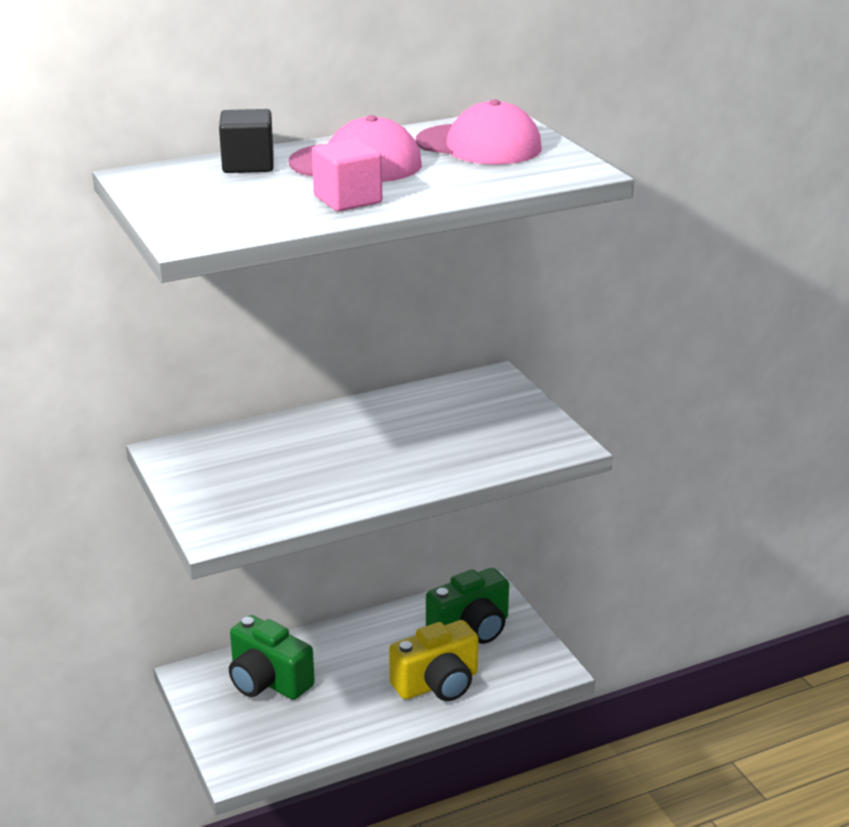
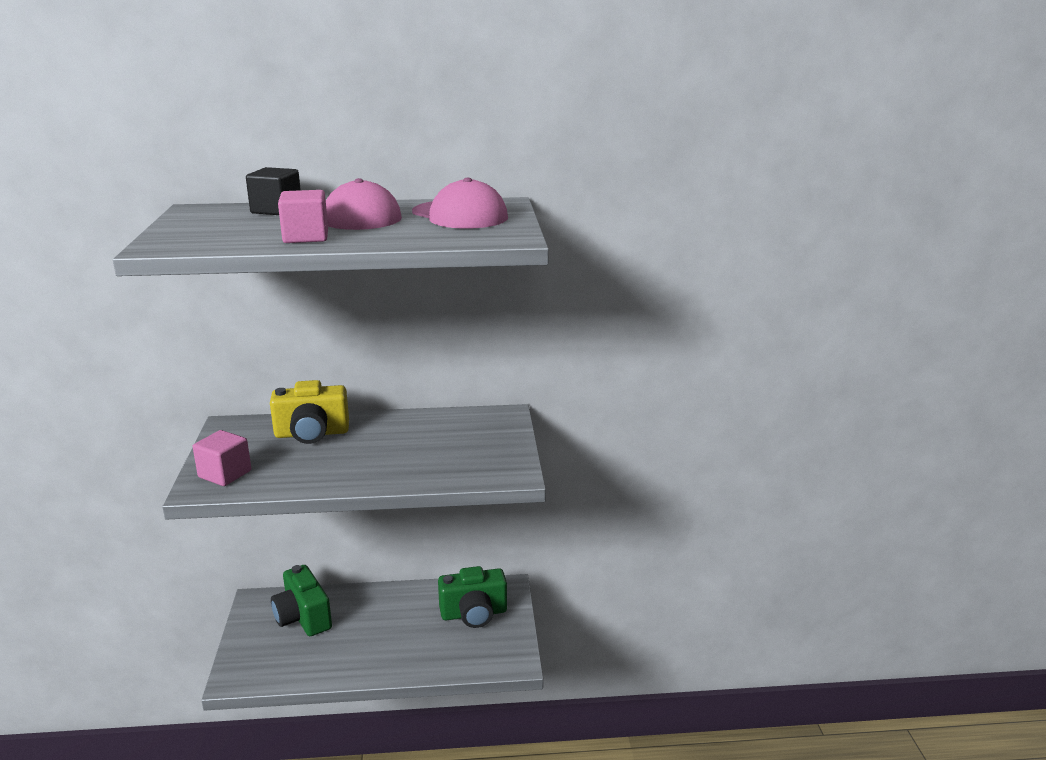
camera: 20 degrees right, 5 degrees down
yellow camera [389,620,478,701] -> yellow camera moved to [270,380,349,444]
none -> pink cube [193,430,251,486]

